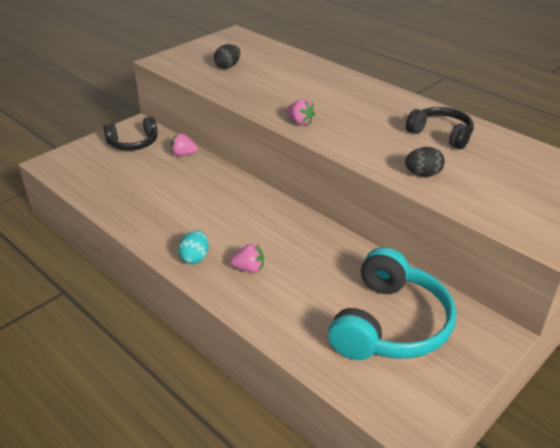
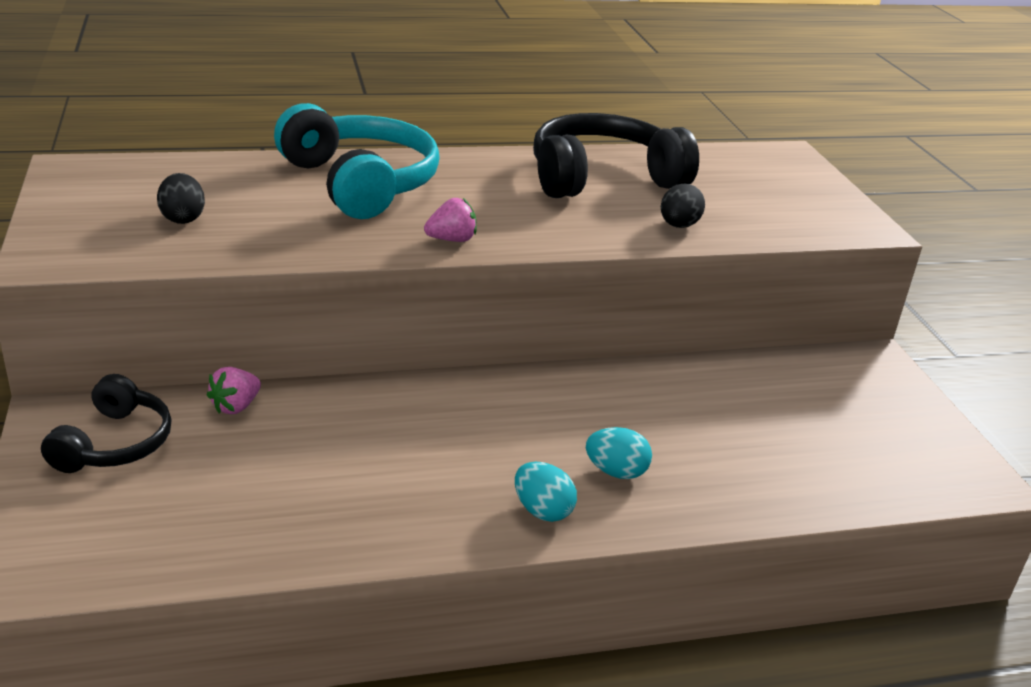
camera: 60 degrees left, 5 degrees down
pink strawberry [230,244,264,273] -> turquoise egg [586,427,652,479]
turquoise headphones [328,247,456,360] -> turquoise headphones moved to [274,103,440,219]
black headphones [406,107,474,149] -> black headphones [533,113,699,198], size x1.69

